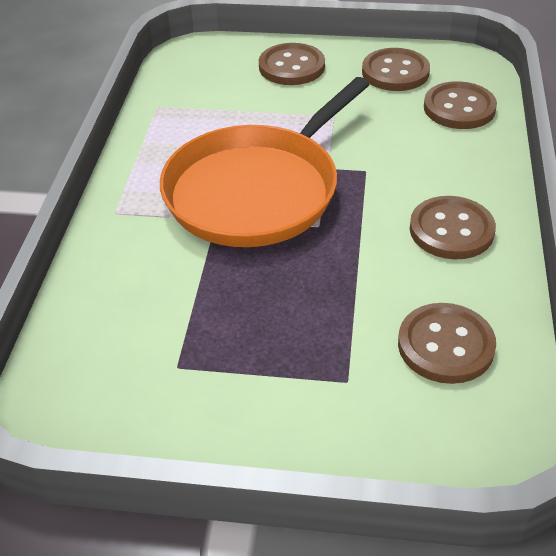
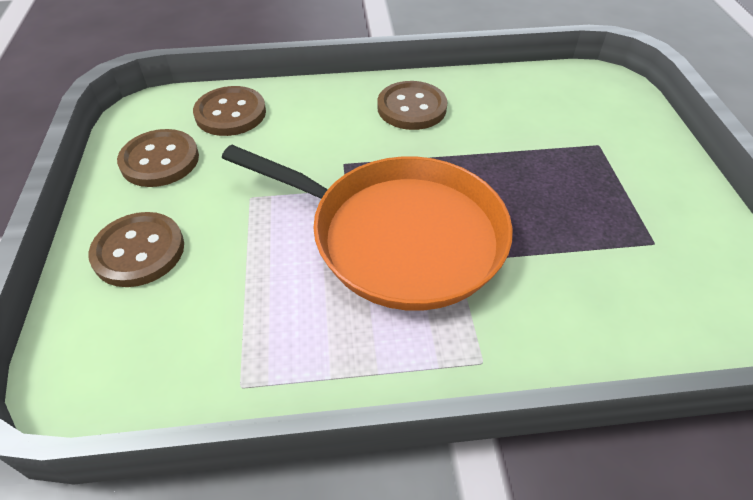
camera: 105 degrees left, 5 degrees up
brown button [398,303,496,384] -> none

